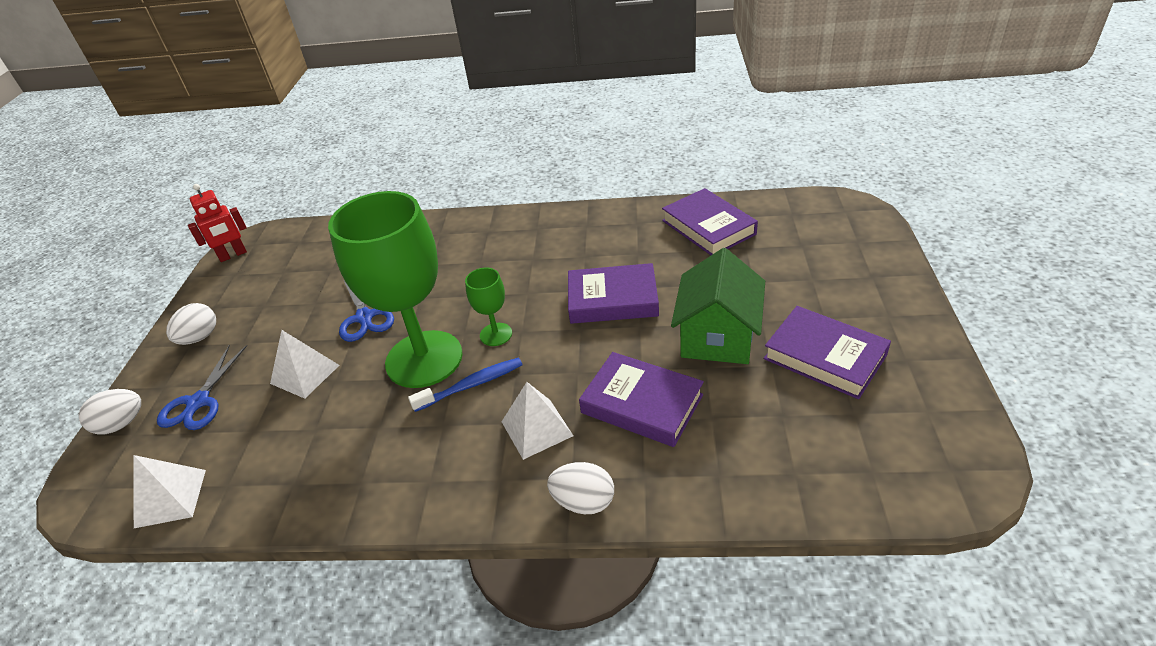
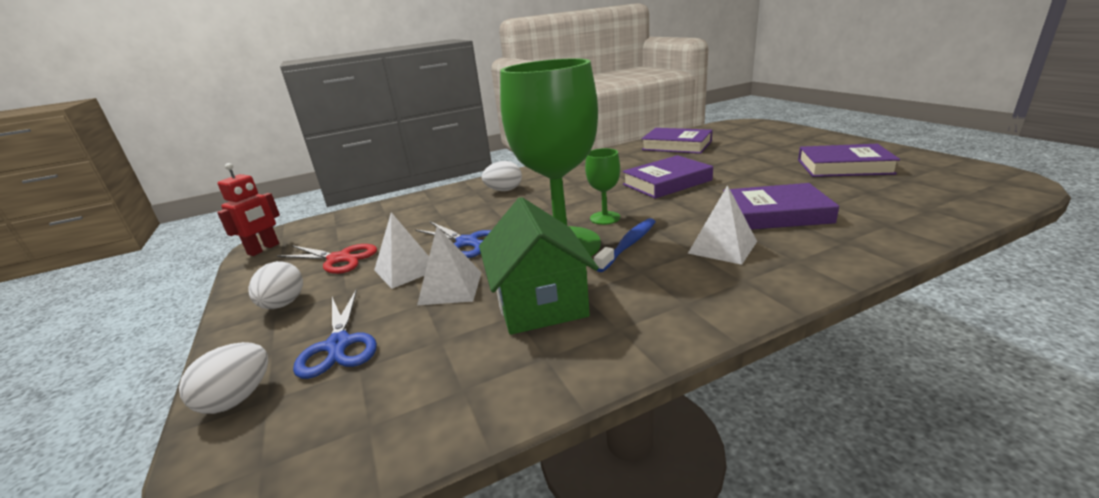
camera: 30 degrees left, 15 degrees down
white pyramid [134,455,206,528] -> white pyramid moved to [374,212,429,289]
white egg [547,462,614,514] -> white egg moved to [482,161,522,191]
green house [671,248,765,364] -> green house moved to [479,197,599,335]
none -> red scissors [277,244,377,274]

